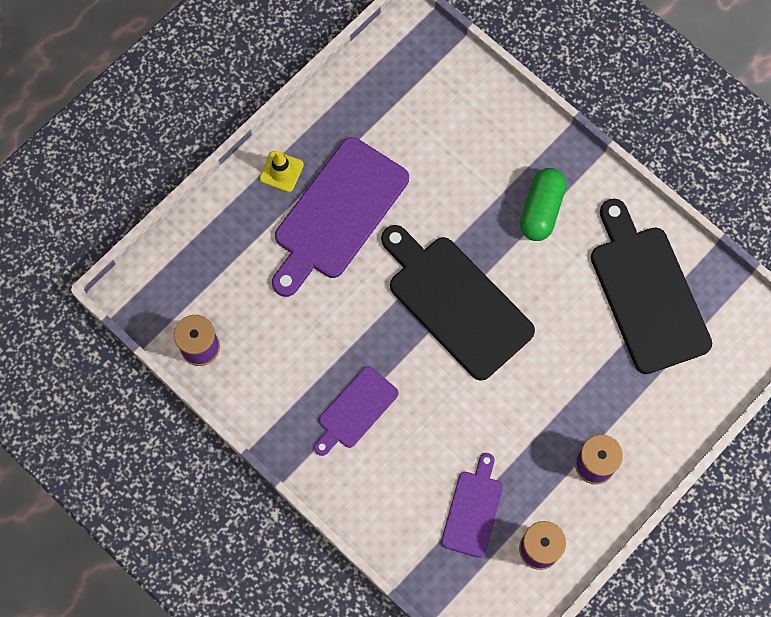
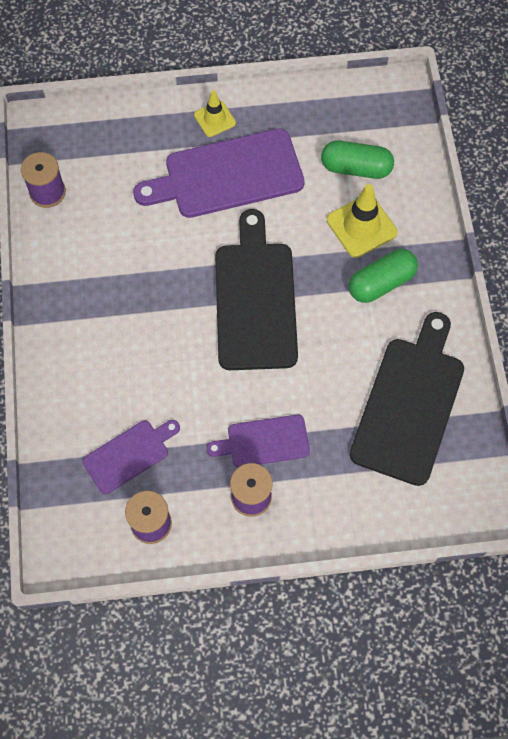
camera: 40 degrees right, 5 degrees down
purple cutting board [314,366,399,456] -> purple cutting board moved to [207,415,310,467]
none -> green capsule [321,140,394,179]
none -> yellow traffic cone [327,184,398,258]

